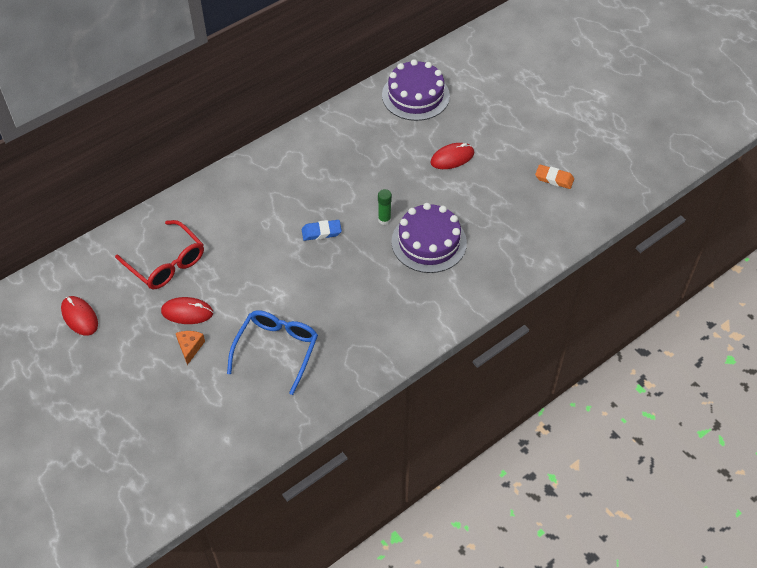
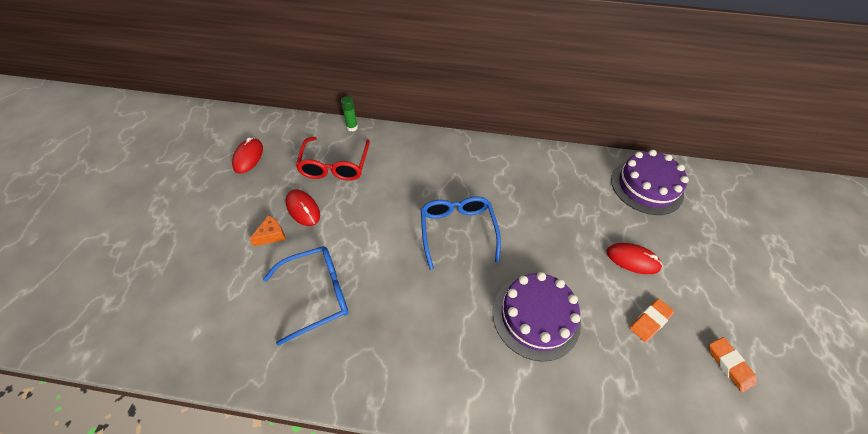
camera: 45 degrees right, 0 degrees up
blue eraser [302,220,342,241] -> blue glasses [421,196,501,270]
green glue stick [378,189,392,225] -> green glue stick moved to [341,96,358,132]
none -> orange eraser [630,299,674,342]

